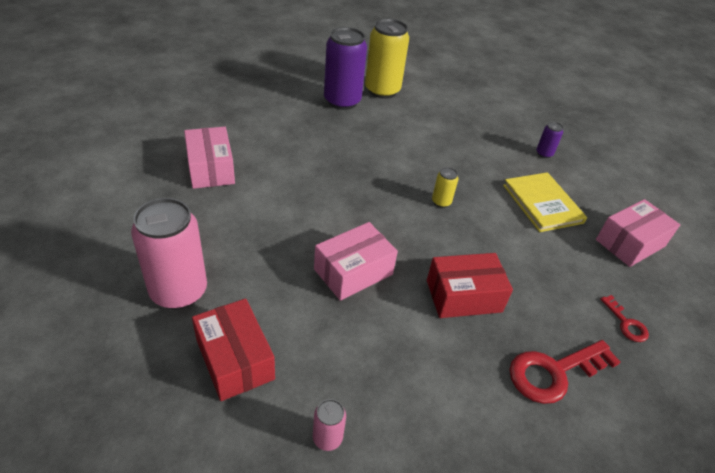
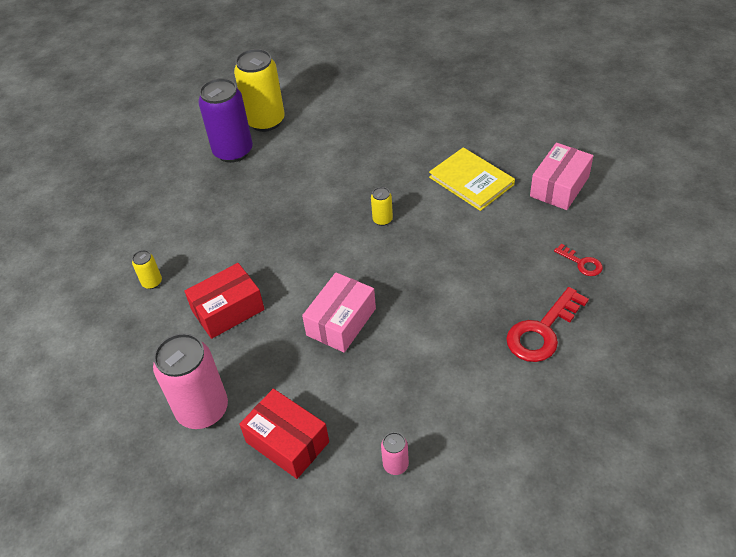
camera: 15 degrees left, 5 degrees up
pink box [184,127,235,189] -> yellow can [132,250,162,289]
red box [427,253,513,318] -> red box moved to [184,263,265,339]
purple can [536,122,563,158] -> none

